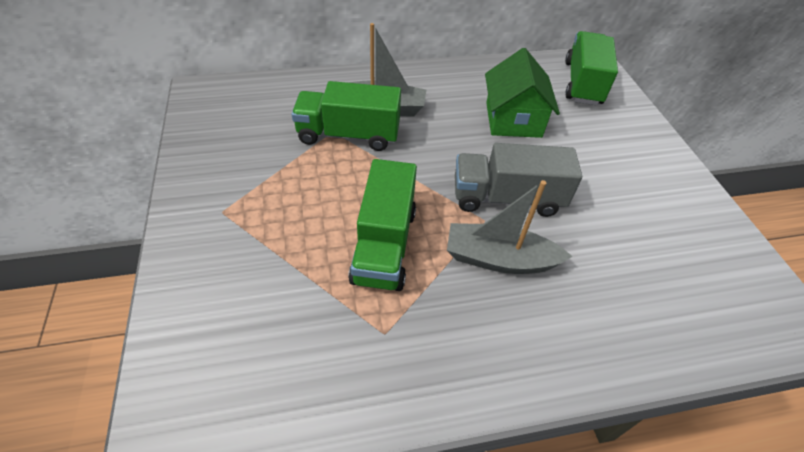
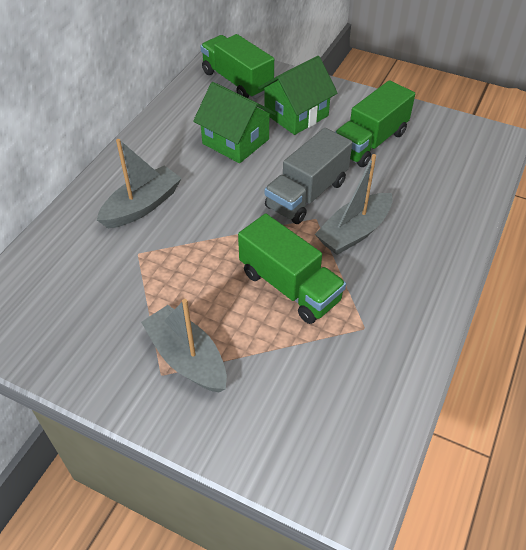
camera: 50 degrees left, 0 degrees up
green truck [292,81,401,151] -> green truck moved to [335,80,415,167]
none -> grey boat [141,299,227,393]
none -> green house [258,56,338,135]

